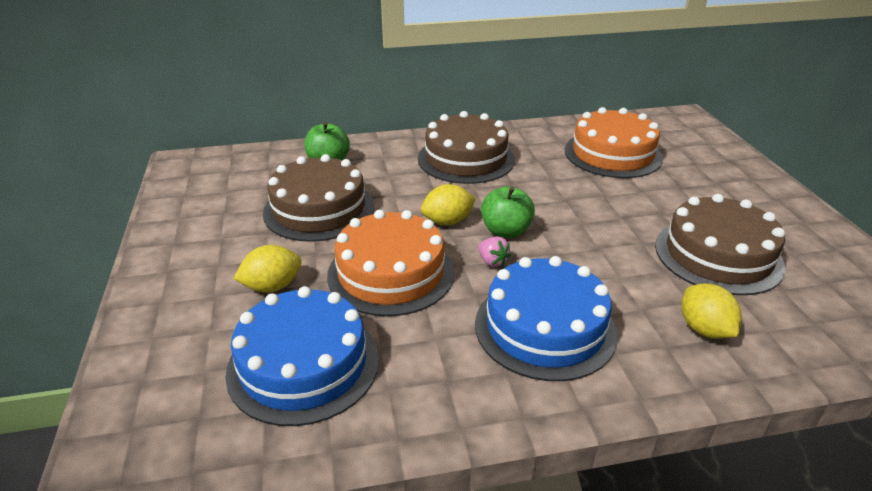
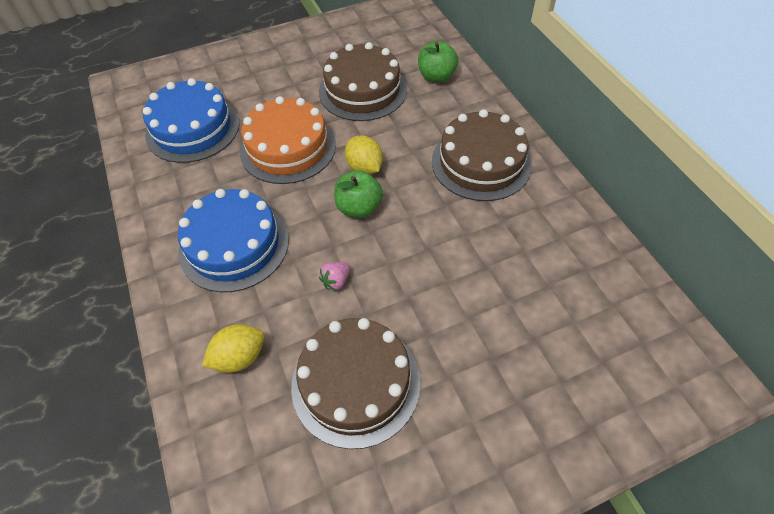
camera: 80 degrees right, 20 degrees up
yellow lemon [233,245,302,293] -> none
pink strawberry [478,236,511,267] -> pink strawberry moved to [319,262,350,291]
orange cake [565,107,663,178] -> none

